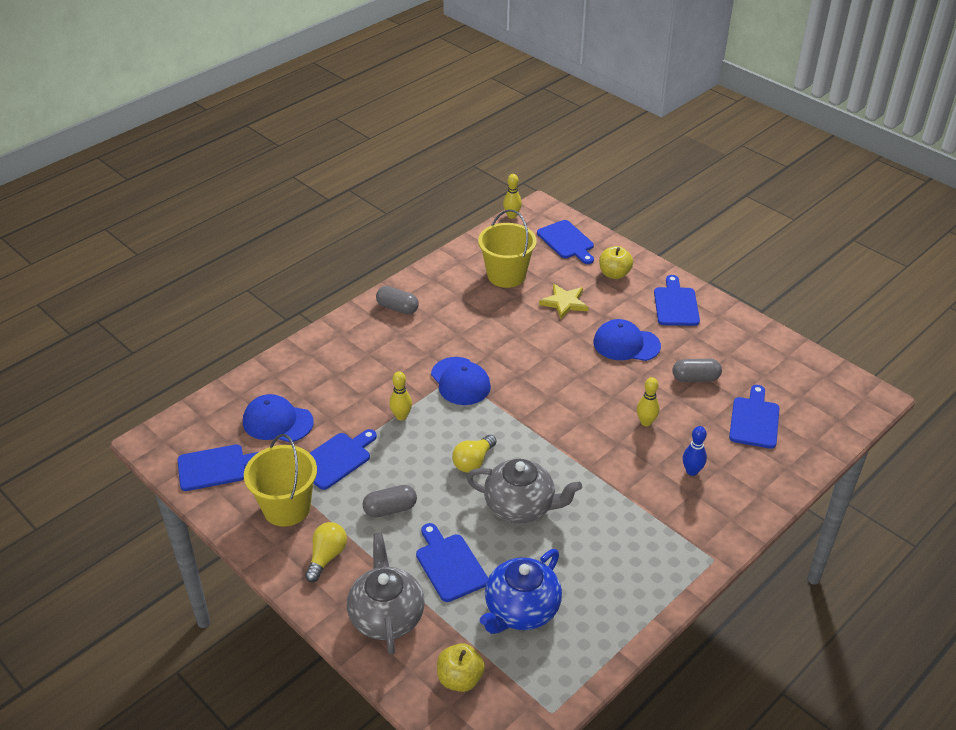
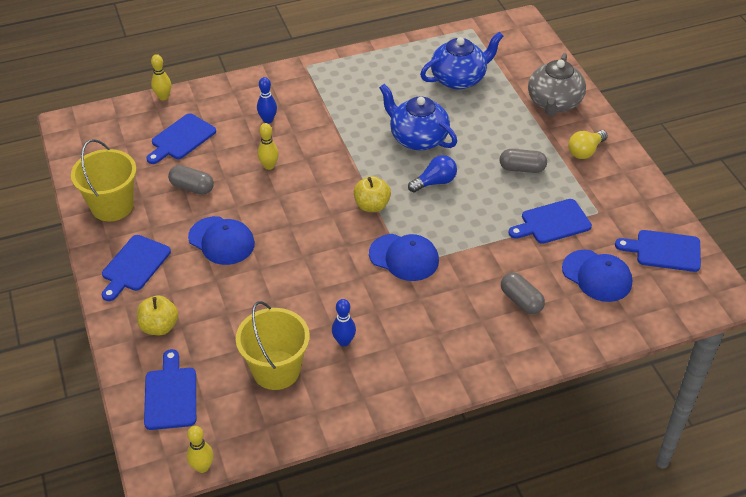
camera: 155 degrees left, 5 degrees up
yellow bucket [244,434,317,527] -> yellow bucket moved to [71,139,136,222]
grey capsule [376,286,419,315] -> grey capsule moved to [501,272,545,314]
yellow bowling pin [389,371,412,420] -> yellow bowling pin moved to [151,54,171,100]
blue cutting board [416,523,488,602] -> none
blue cap [431,357,491,405] -> blue cap turned 120 degrees clockwise [369,234,439,281]
yellow apple [437,643,485,692] -> yellow apple moved to [354,176,391,212]
yellow light bulb [452,435,497,473] -> blue light bulb [408,155,457,192]
grey teapot [466,459,582,523] -> blue teapot [379,84,457,150]
yellow star [539,284,588,319] -> none
none -> blue bowling pin [332,299,356,347]

